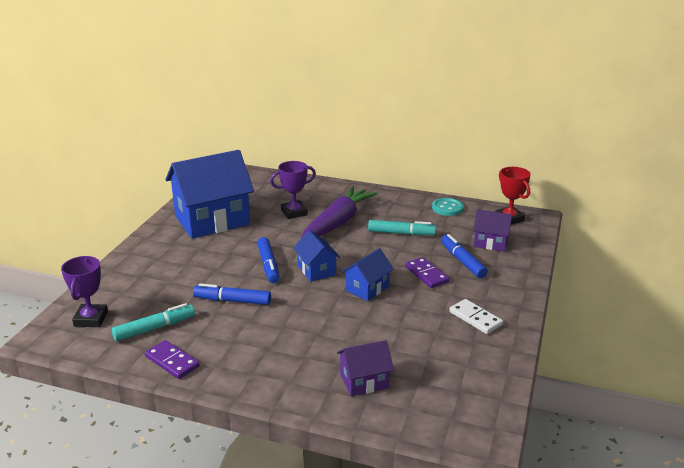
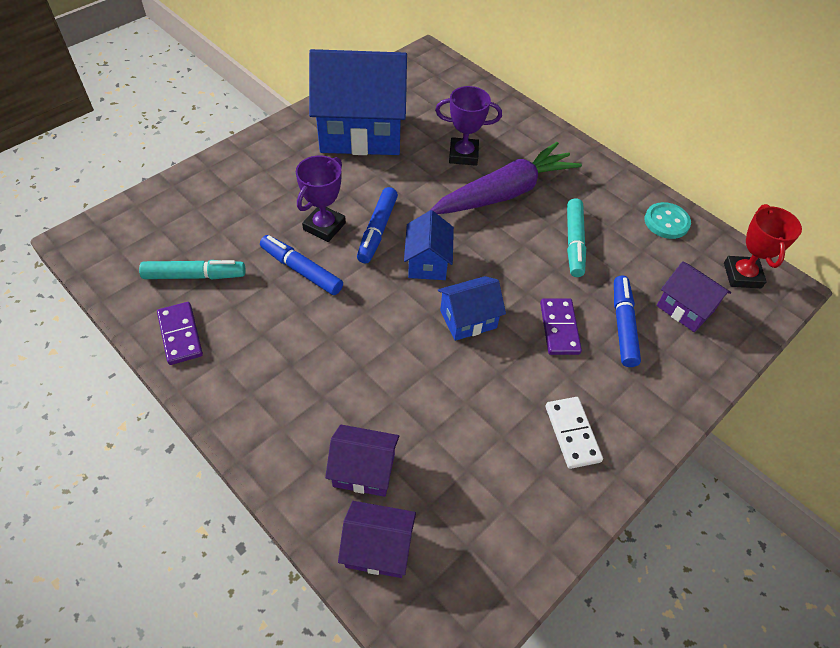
camera: 25 degrees right, 25 degrees up
purple trophy [61,256,108,327] -> purple trophy moved to [296,156,346,242]
turquoise marker [368,220,436,235] -> turquoise marker turned 60 degrees clockwise [567,198,586,277]
none -> purple house [338,501,416,578]

